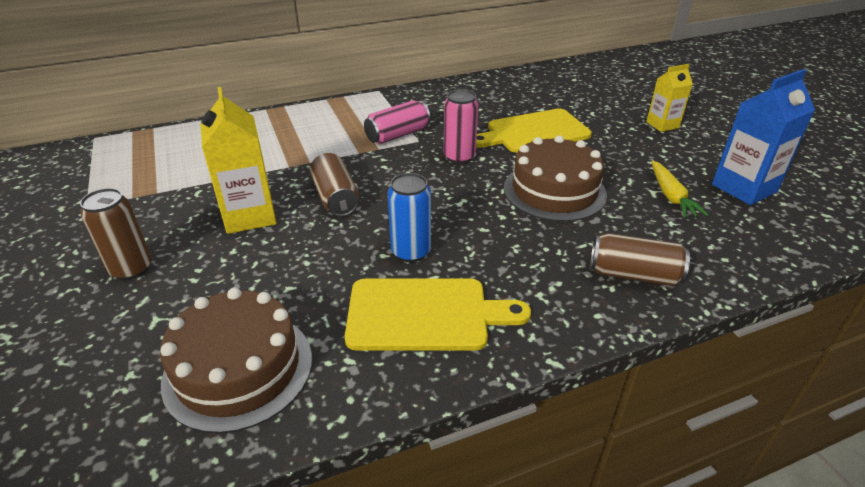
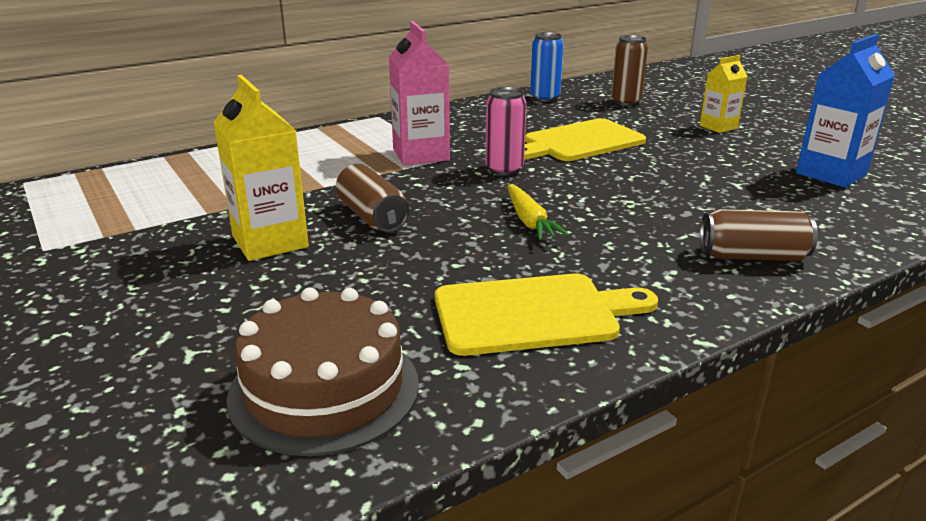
camera: 10 degrees left, 10 degrees down
brown can [80,188,152,280] -> brown can moved to [611,35,648,106]
pink can [364,100,430,144] -> pink carton [389,21,450,165]
blue can [388,173,431,263] -> blue can moved to [530,32,564,102]
brown cake [504,135,607,222] -> none
yellow carrot [651,160,709,218] -> yellow carrot moved to [507,184,569,240]

